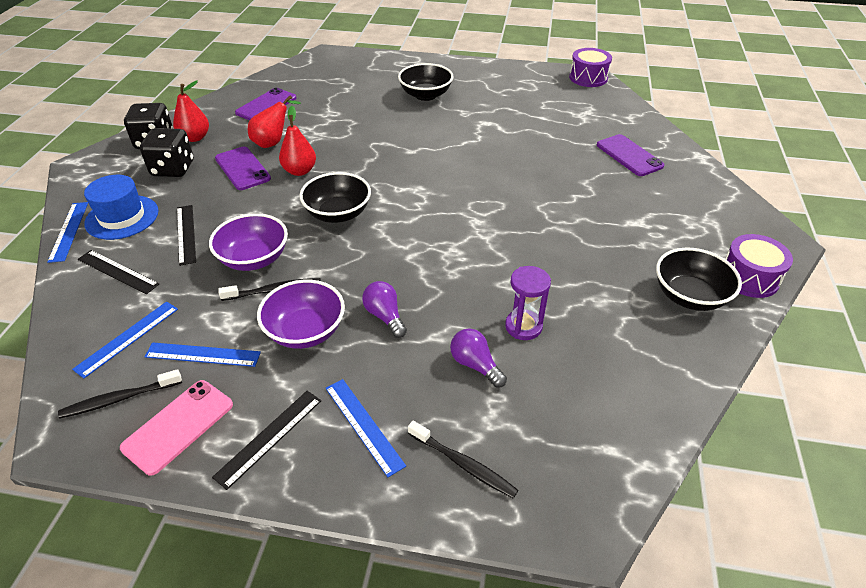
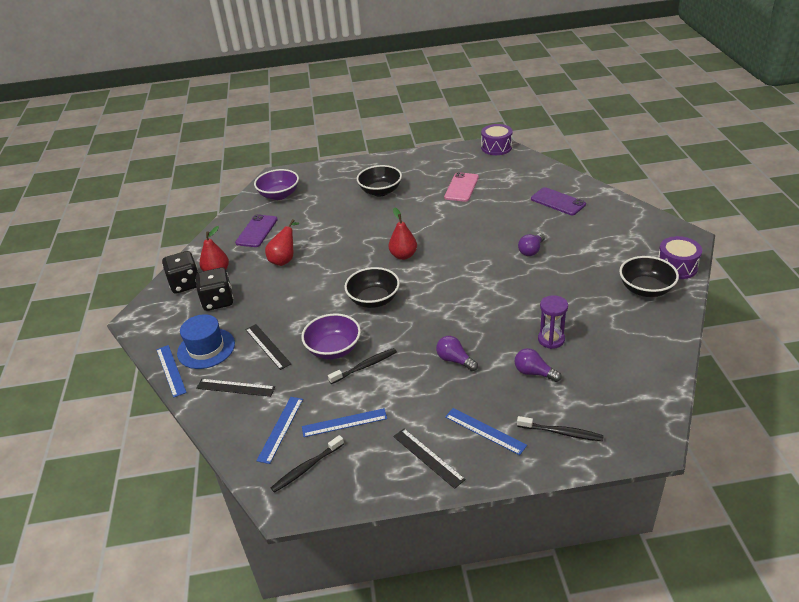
camera: 15 degrees left, 5 degrees down
pink phone [120,380,233,476] -> pink phone moved to [444,172,479,202]
black ruler [212,391,321,490] -> black ruler turned 60 degrees counterclockwise [393,429,466,489]
purple phone [215,147,271,190] -> none
purple bowl [257,280,345,349] -> purple bowl moved to [254,169,299,200]
red pear [279,106,316,176] -> red pear moved to [389,207,417,260]
none -> purple light bulb [518,233,545,256]

